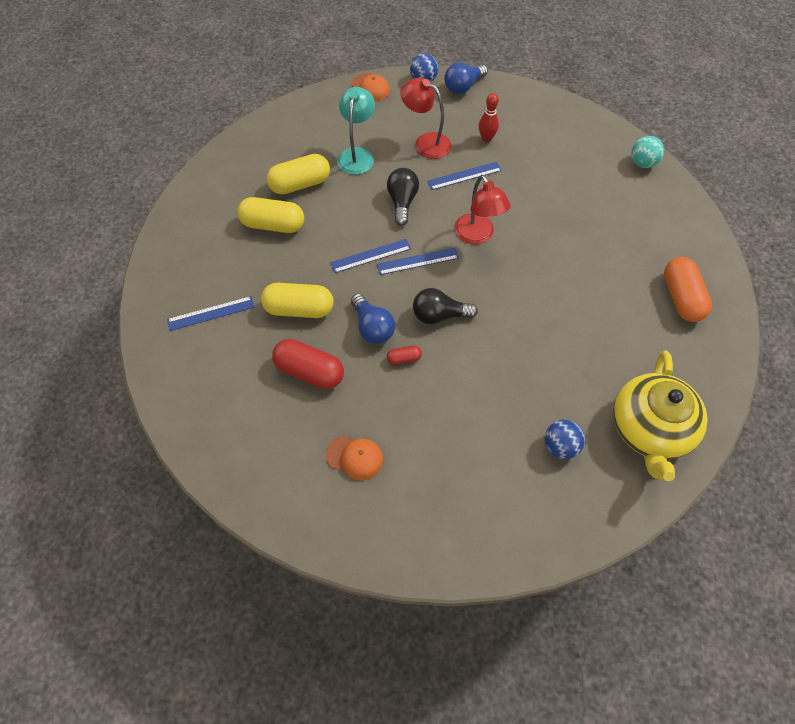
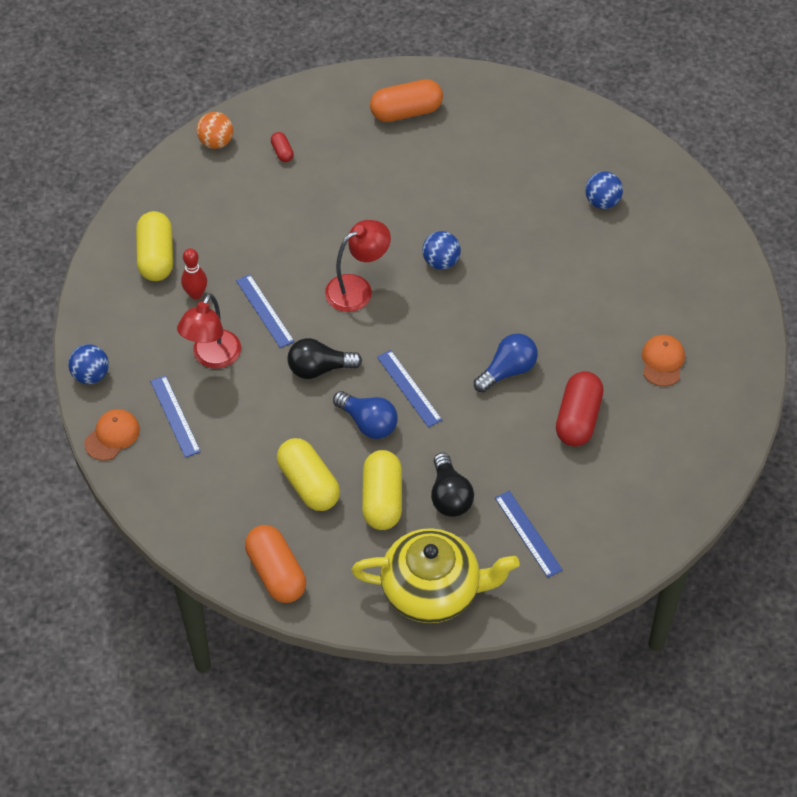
camera: 100 degrees left, 5 degrees down
yellow capsule [261,283,334,318] -> yellow capsule moved to [136,211,173,281]
turquoise lamp [337,87,375,175] -> none
blue ruler [377,248,459,275] -> blue ruler moved to [150,375,201,458]
red capsule [387,345,422,365] -> red capsule moved to [271,132,294,162]
black light bulb [413,288,478,324] -> black light bulb moved to [431,453,474,517]
blue light bulb [444,62,488,94] -> blue light bulb moved to [333,391,398,439]
yellow teapot [613,351,708,481] -> yellow teapot moved to [351,528,519,623]
turquoise ball [631,136,664,168] -> orange ball [197,112,233,149]
none -> orange capsule [245,525,306,603]
none -> blue ball [422,231,461,270]

